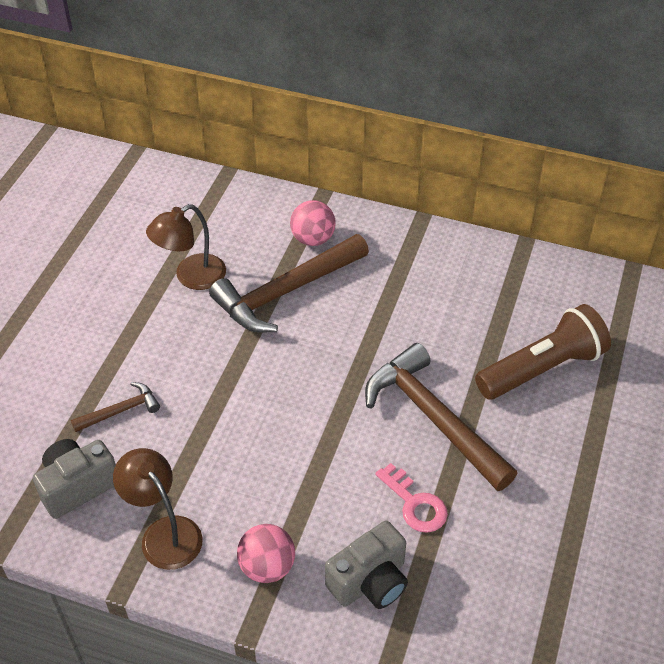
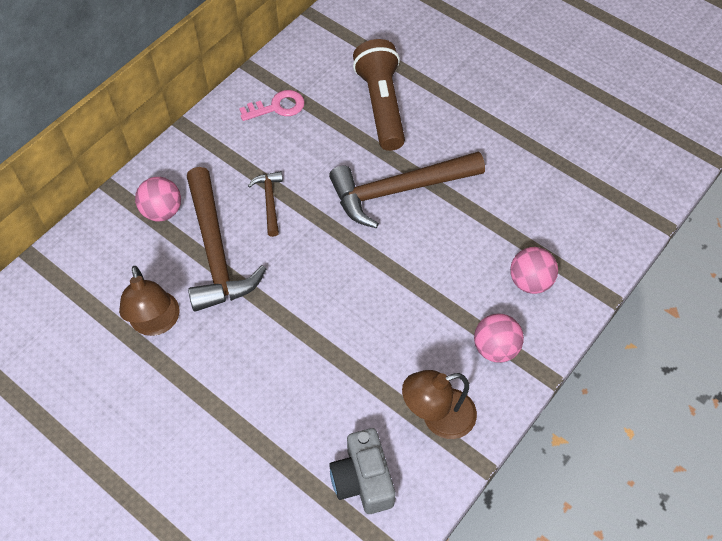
camera: 70 degrees left, 10 degrees up
brown hammer [71,382,160,432] -> brown hammer moved to [248,171,283,237]
grey camera [325,521,408,609] -> pink ball [510,247,558,294]
pink key [375,463,448,533] -> pink key moved to [239,90,305,121]

